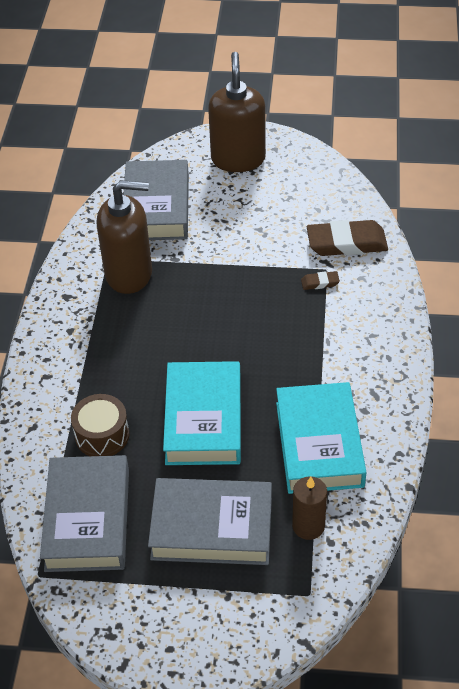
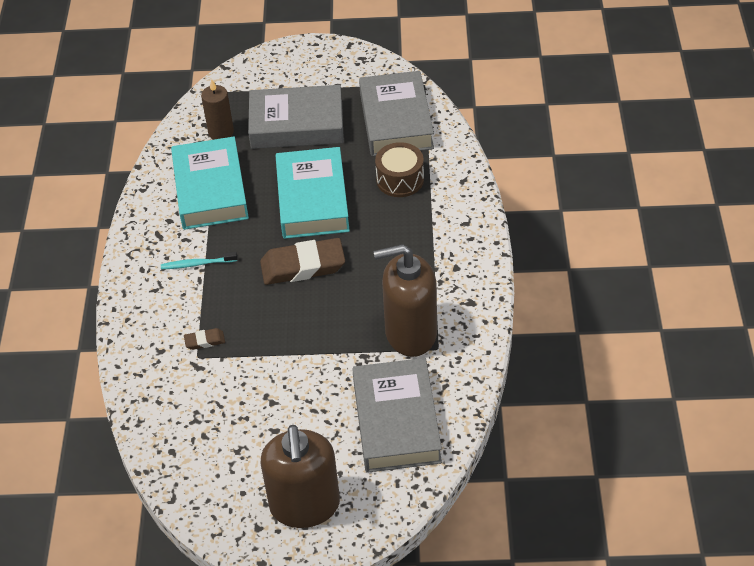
camera: 175 degrees right, 0 degrees up
brown eraser [307,220,388,256] -> brown eraser moved to [260,238,345,285]
none -> turquoise toothbrush [161,252,237,269]

